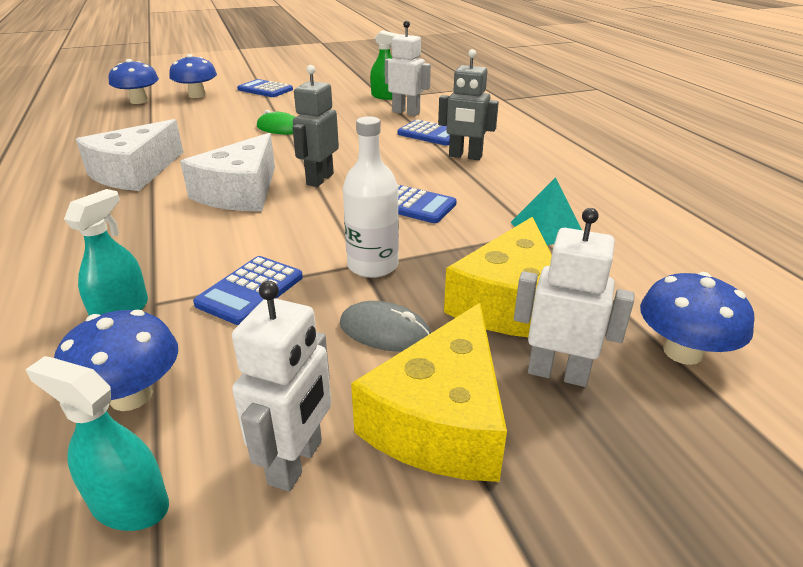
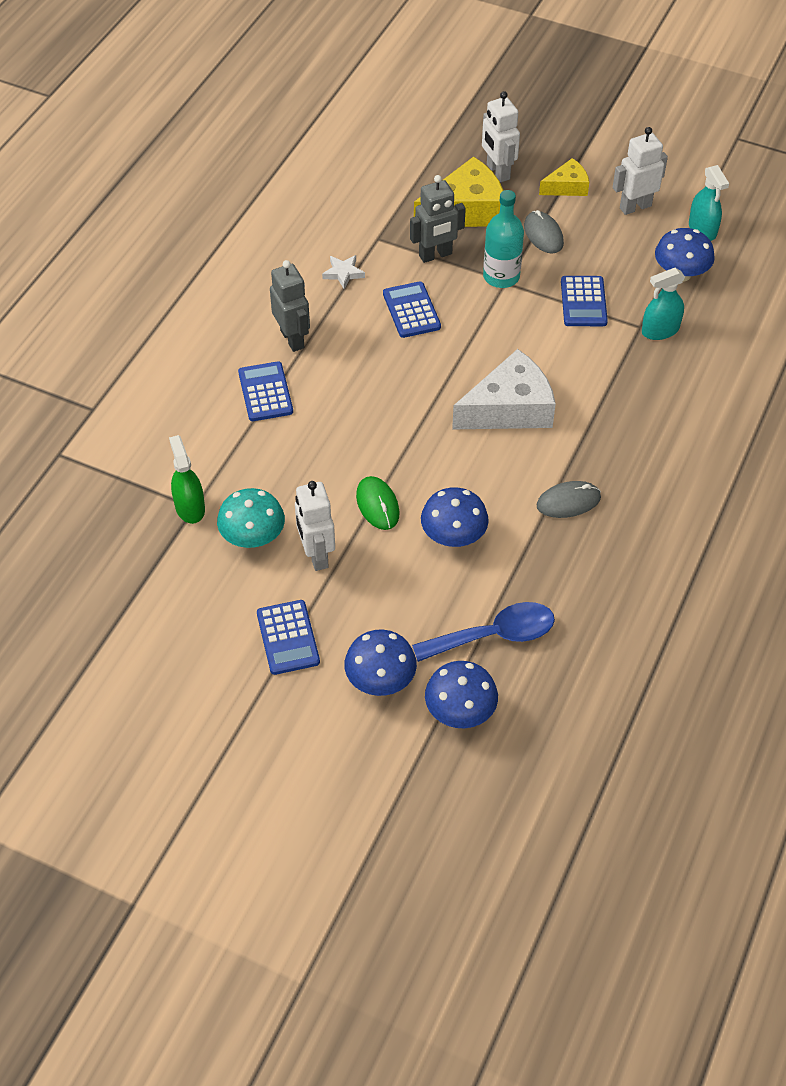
camera: 135 degrees left, 20 degrees up
white cheese [76,119,183,191] -> grey mouse [536,481,601,518]
blue calculator [193,256,303,325] -> blue calculator turned 105 degrees clockwise [561,276,608,326]
grey robot [292,65,339,187] -> grey robot moved to [410,175,466,263]
white bottle [343,116,399,278] -> turquoise bottle [483,190,524,288]
yellow cheese [351,303,507,482] -> yellow cheese [539,158,589,196], size x0.55
white robot [385,21,431,116] -> white robot moved to [295,481,335,571]
turquoise pyramid [510,177,582,245] -> none
blue mushroom [640,272,755,365] -> blue mushroom moved to [421,487,489,547]
none -> turquoise mushroom [217,488,285,548]
none -> white star [322,255,365,289]
none -> blue spoon [412,602,555,662]

